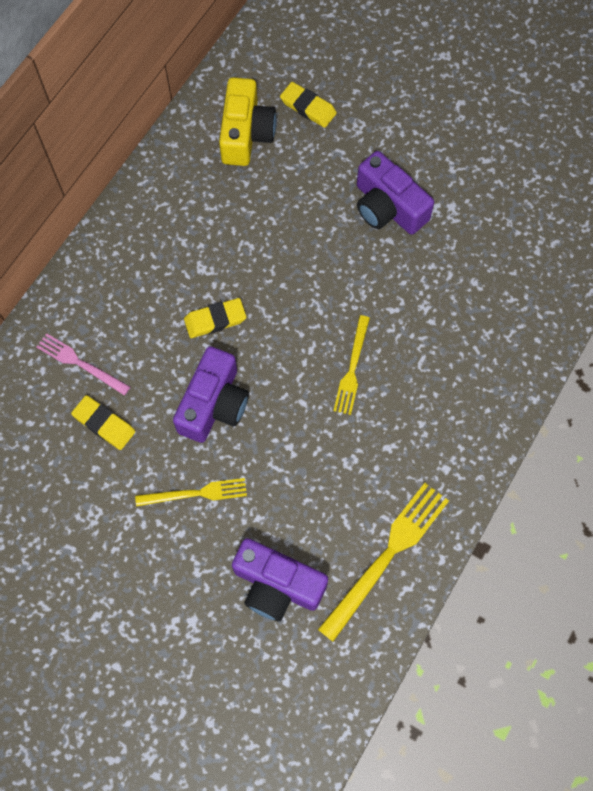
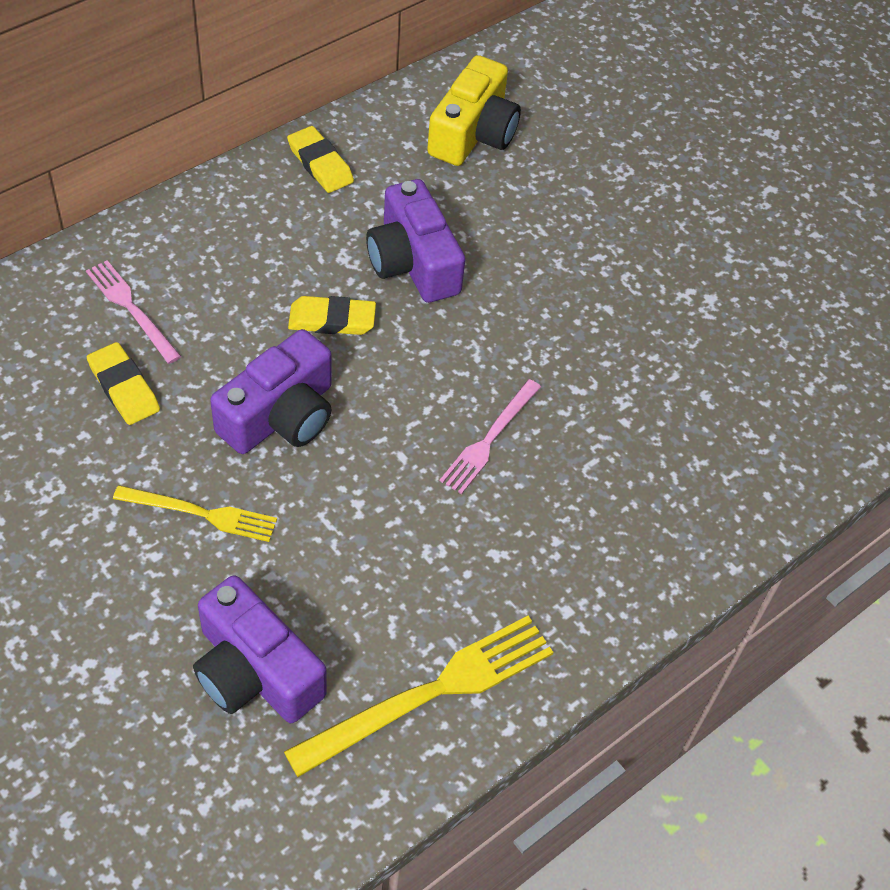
camera: 15 degrees right, 15 degrees down
yellow eraser [280,82,337,128] -> yellow eraser moved to [287,126,354,193]
yellow fork [333,315,370,415] -> pink fork [440,379,541,494]
purple camera [357,151,434,235] -> purple camera moved to [366,179,465,303]

